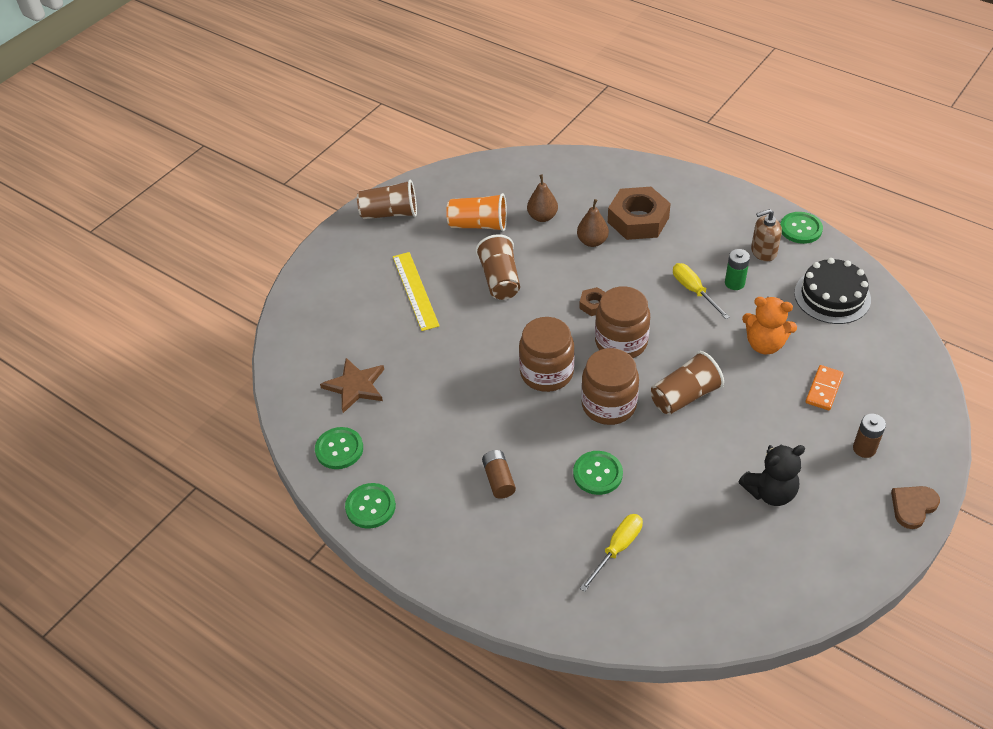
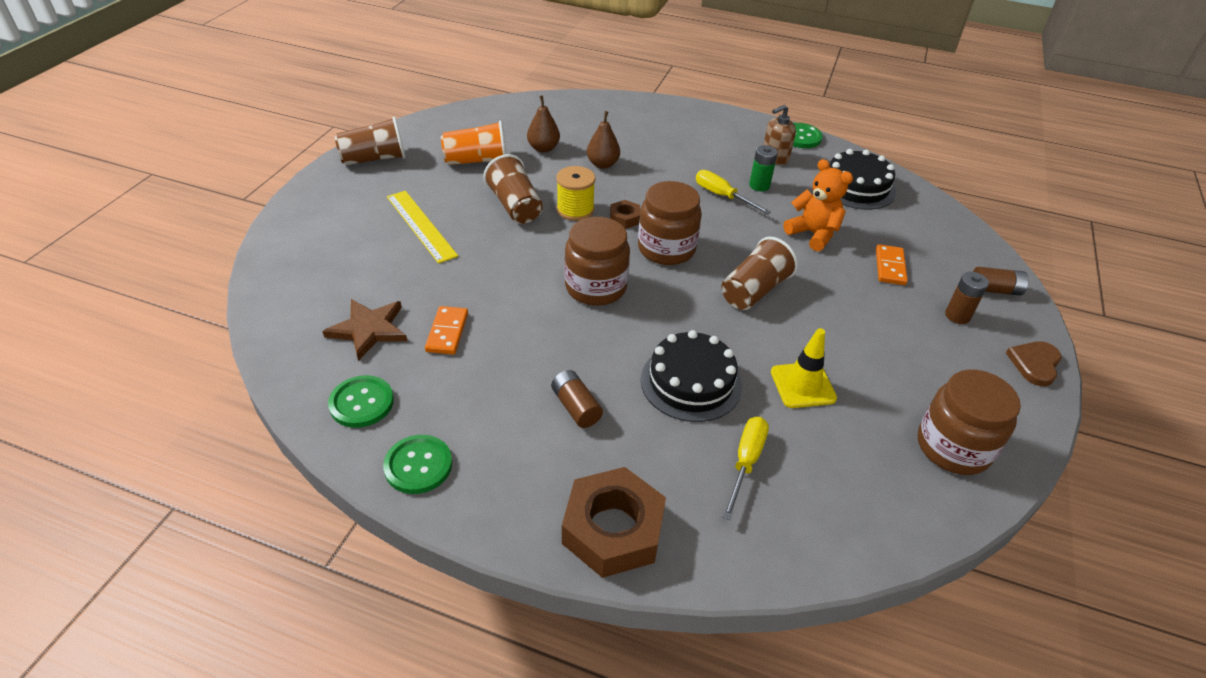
camera: 20 degrees left, 5 degrees down
green button [573,451,623,495] -> black cake [641,330,742,422]
brown jar [581,348,639,425] -> brown jar moved to [918,369,1021,475]
brown nut [608,187,671,240] -> brown nut moved to [562,467,666,578]
black teddy bear [739,444,805,506] -> none
orange teddy bear [742,297,797,355] -> orange teddy bear turned 135 degrees counterclockwise [783,159,853,251]
none -> orange domino [425,306,468,355]
none -> yellow spool [556,166,596,221]
none -> yellow traffic cone [771,328,837,408]
none -> brown battery [973,267,1029,296]

